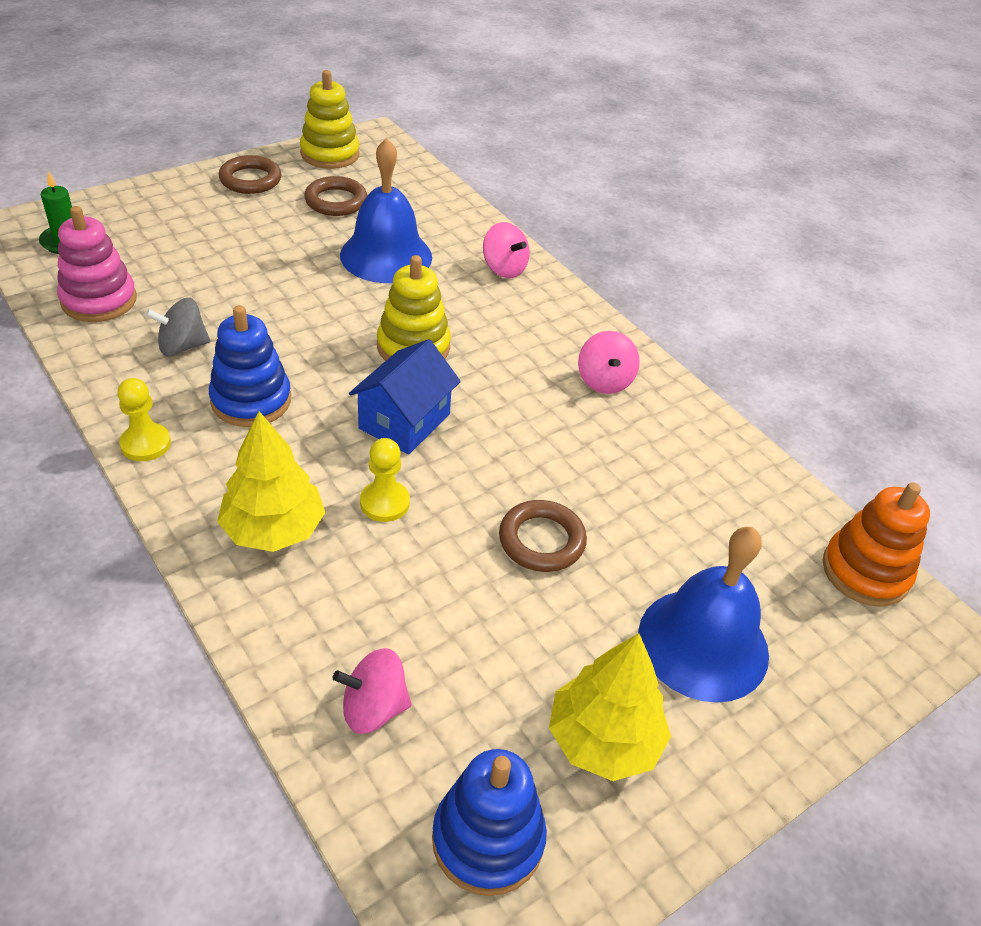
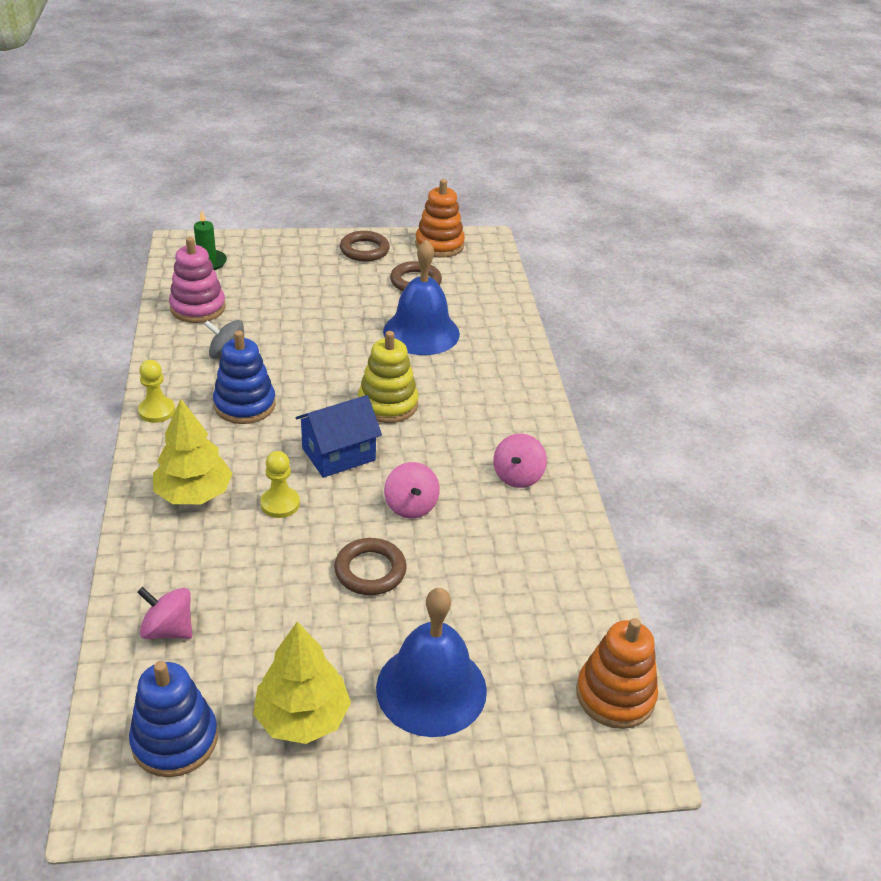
camera: 30 degrees right, 5 degrees down
yellow stacking toy [300,70,360,169] -> orange stacking toy [415,179,465,258]
pink spinning top [483,222,530,278] -> pink spinning top moved to [384,462,440,519]

